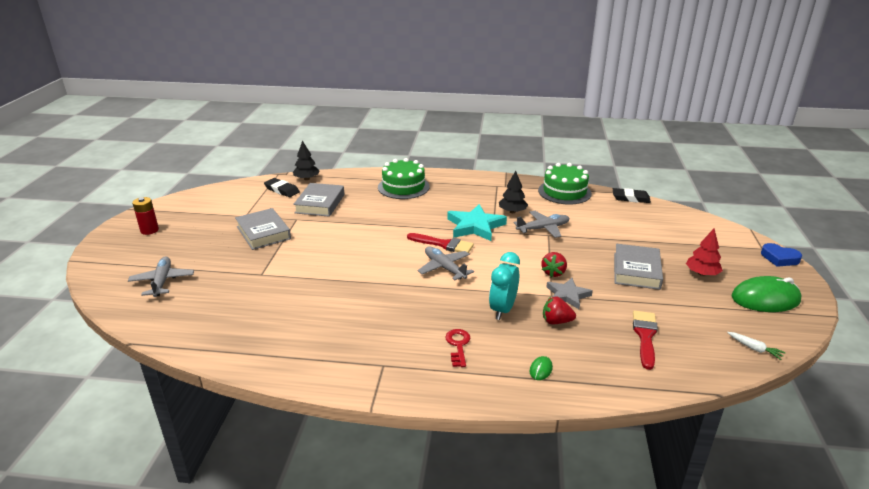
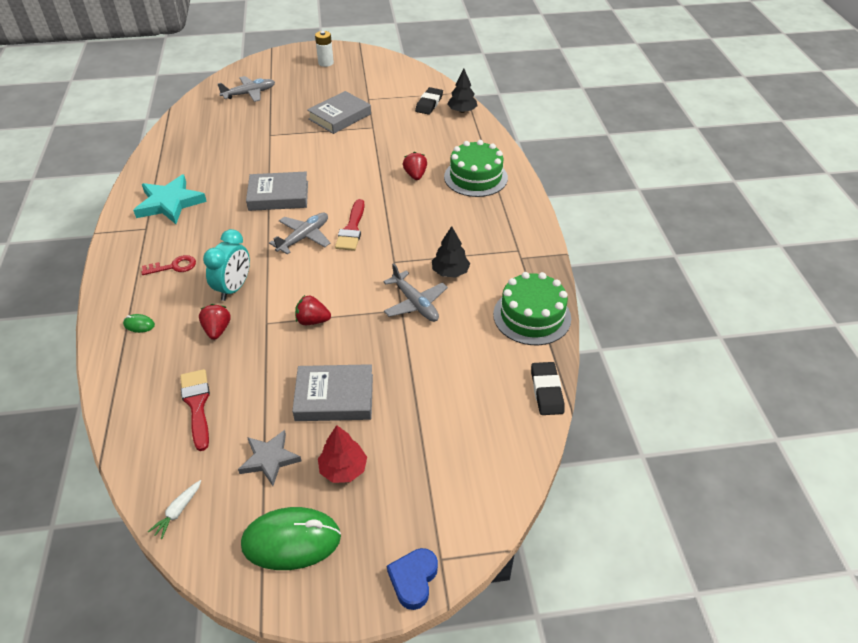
camera: 75 degrees right, 15 degrees up
red battery [132,197,159,235] -> white battery [315,31,334,67]
grey book [293,183,344,217] -> grey book moved to [246,172,308,211]
turquoise star [447,204,507,241] -> turquoise star moved to [133,174,207,224]
turquoise clock [489,252,520,320] -> turquoise clock turned 105 degrees clockwise [203,229,250,301]
grey star [547,278,593,309] -> grey star moved to [238,430,301,486]
red brush [633,310,658,370] -> red brush turned 105 degrees counterclockwise [180,369,210,451]
green mouse [732,276,801,312] -> green mouse turned 75 degrees counterclockwise [241,507,341,570]
none -> red strawberry [403,152,427,180]

